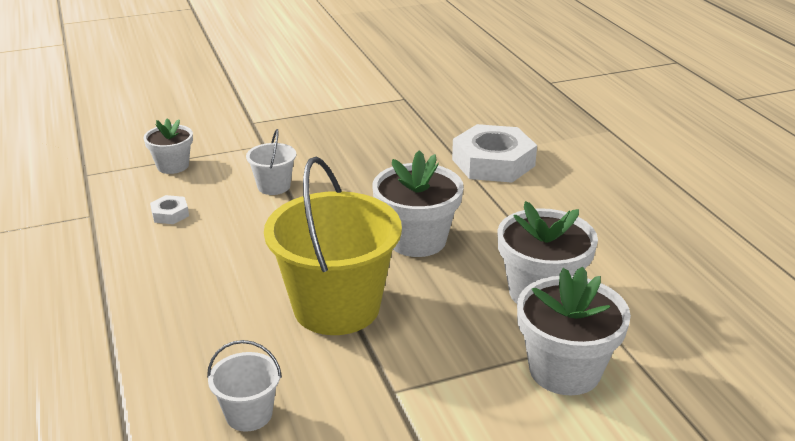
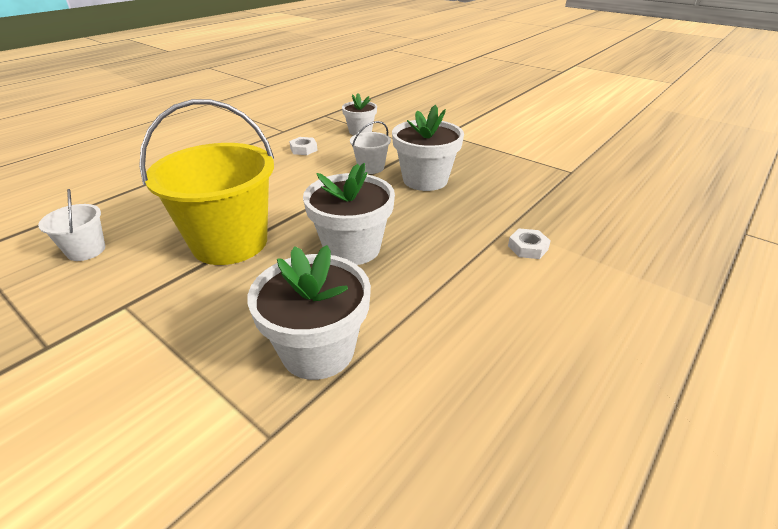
camera: 60 degrees right, 5 degrees up
white nut [452,124,537,183] -> white nut [508,228,551,259], size x0.43
white flower pot [517,267,631,395] -> white flower pot moved to [392,105,464,191]

